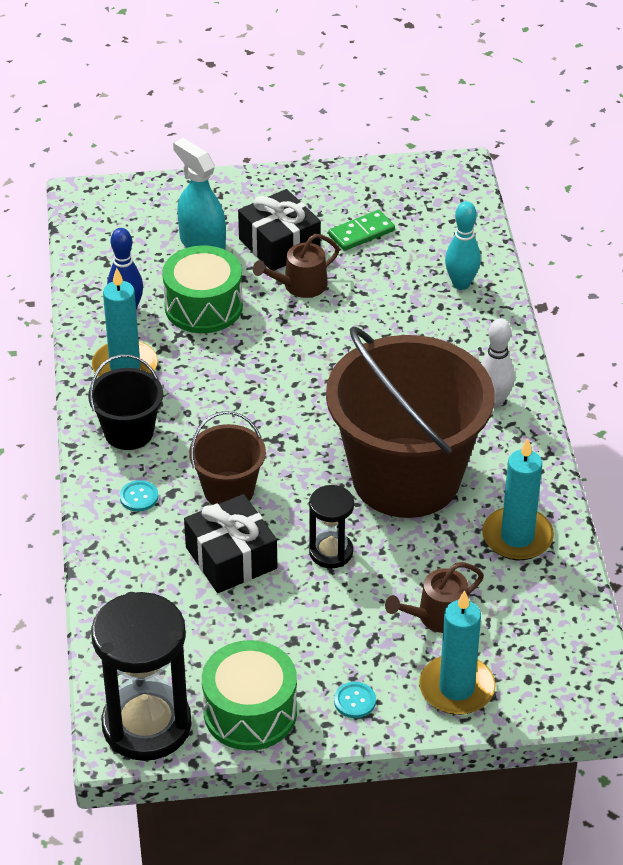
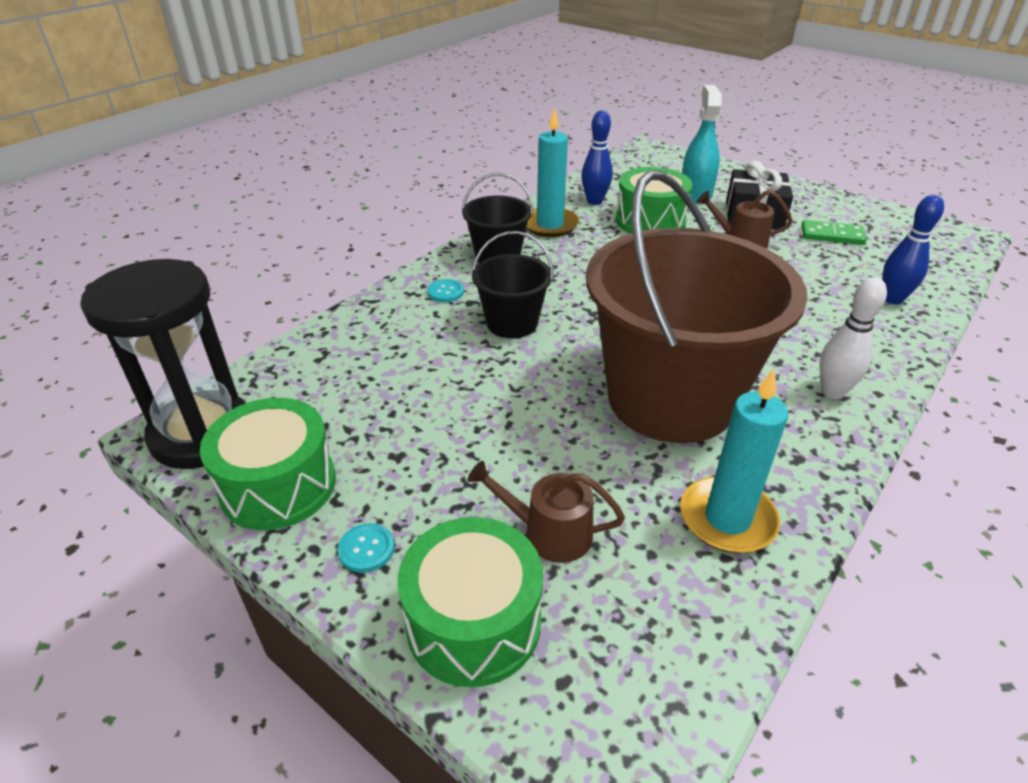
camera: 45 degrees right, 5 degrees down
black gift [184,494,277,593] -> none
brown bucket [189,411,266,505] -> black bucket [472,231,553,338]
black hourglass [309,485,354,568] -> none
turquoise candle [419,590,495,715] -> green drum [398,517,543,687]
turquoise bowling pin [445,201,481,290] -> blue bowling pin [882,195,944,305]

